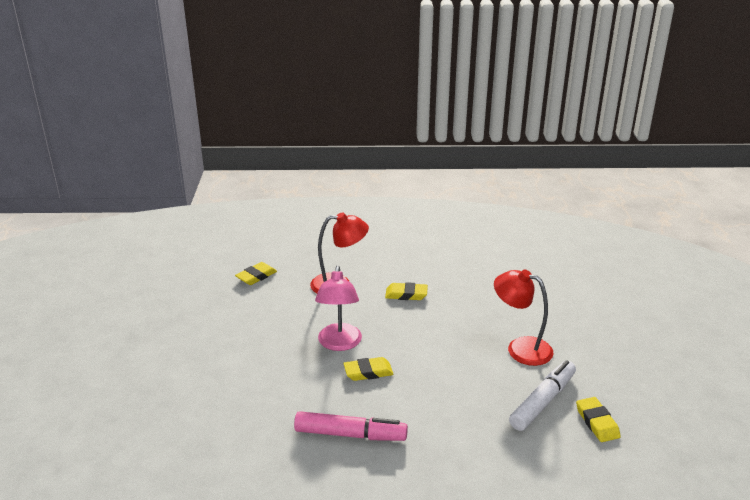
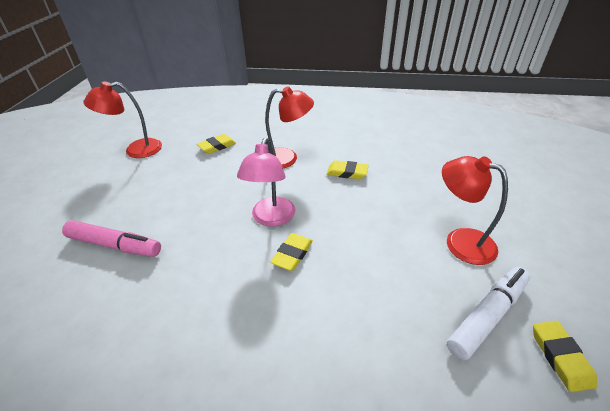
camera: 10 degrees right, 10 degrees up
pink marker [294,411,408,441] -> pink marker moved to [62,220,161,257]
yellow eraser [343,357,394,381] -> yellow eraser turned 60 degrees counterclockwise [270,233,313,271]
none -> red lamp [83,82,162,158]

